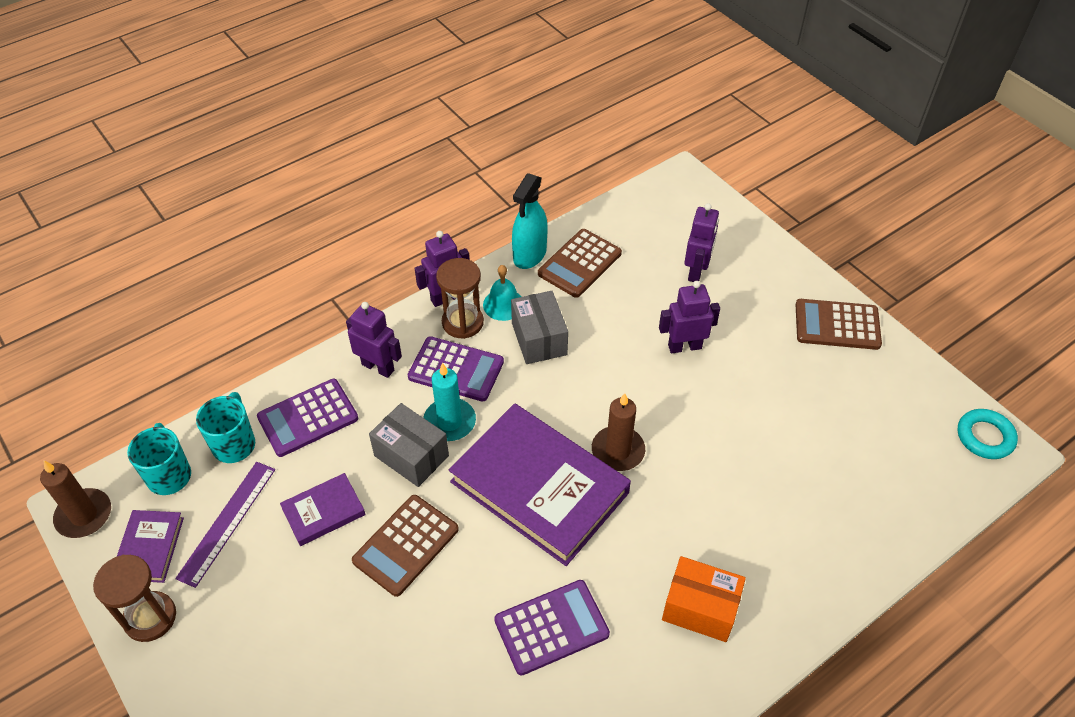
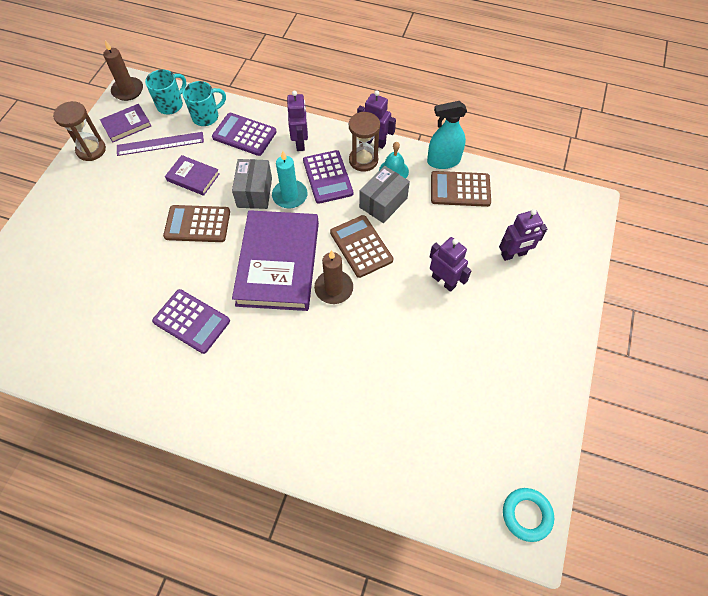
camera: 55 degrees right, 10 degrees up
orange box [662,556,746,642] -> none
brown calculator [796,299,882,350] -> brown calculator moved to [330,215,393,278]

